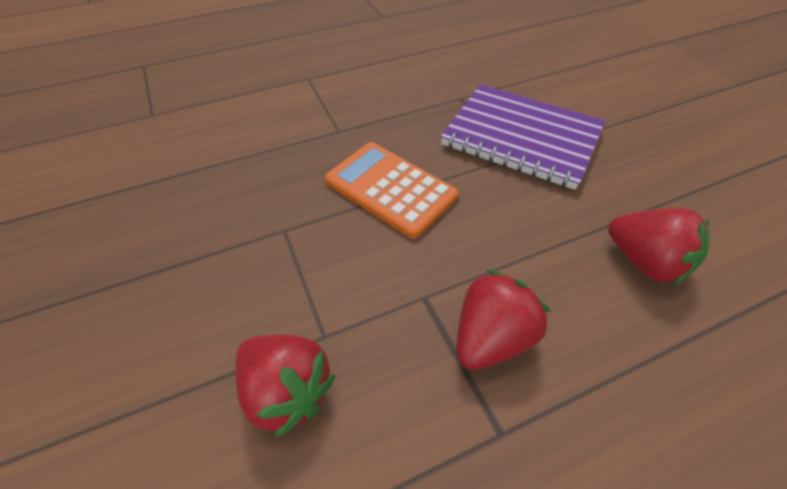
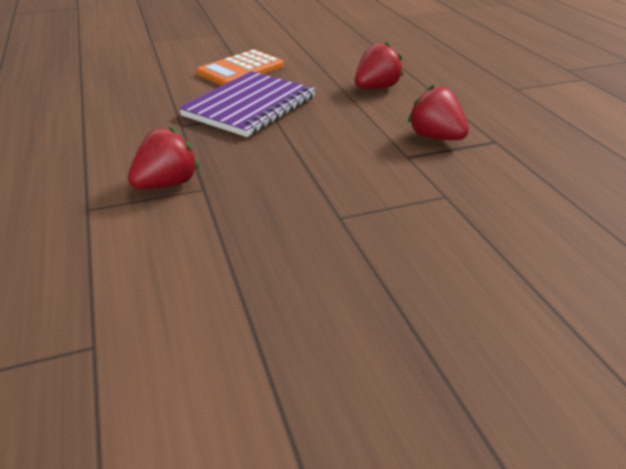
camera: 85 degrees left, 15 degrees down
red strawberry [236,335,336,438] -> red strawberry moved to [128,126,199,189]
orange calculator [325,142,458,238] -> orange calculator moved to [196,50,284,86]

